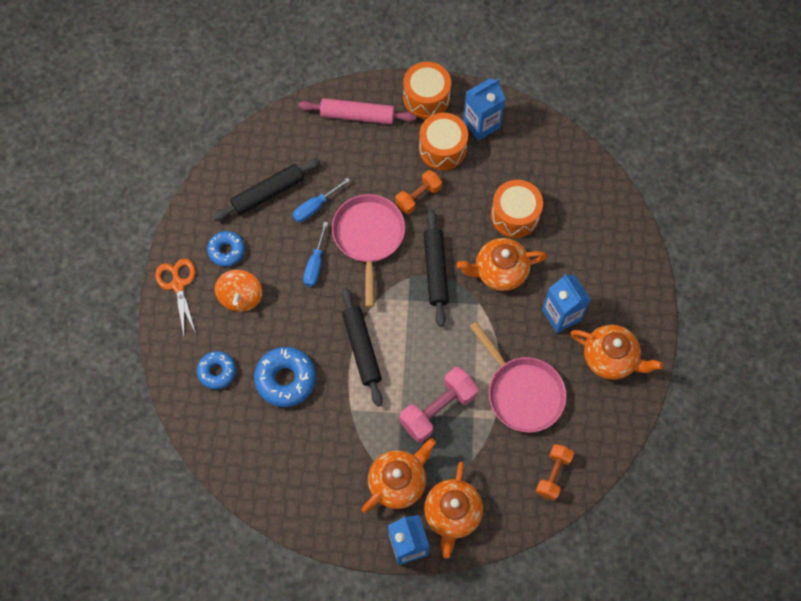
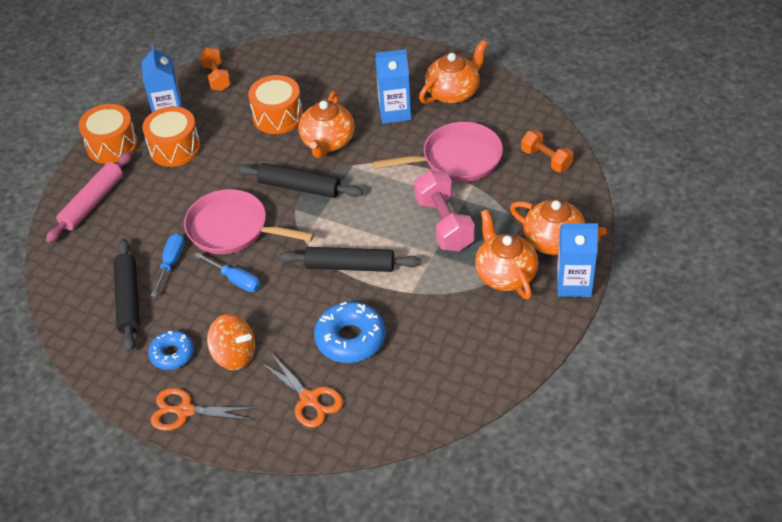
camera: 65 degrees left, 20 degrees down
blue donut [197,351,236,389] -> orange scissors [260,353,343,428]
blue screwdriver [293,177,350,222] -> blue screwdriver turned 150 degrees counterclockwise [151,233,185,297]
orange dumbbell [395,170,442,214] -> orange dumbbell moved to [199,47,231,91]

